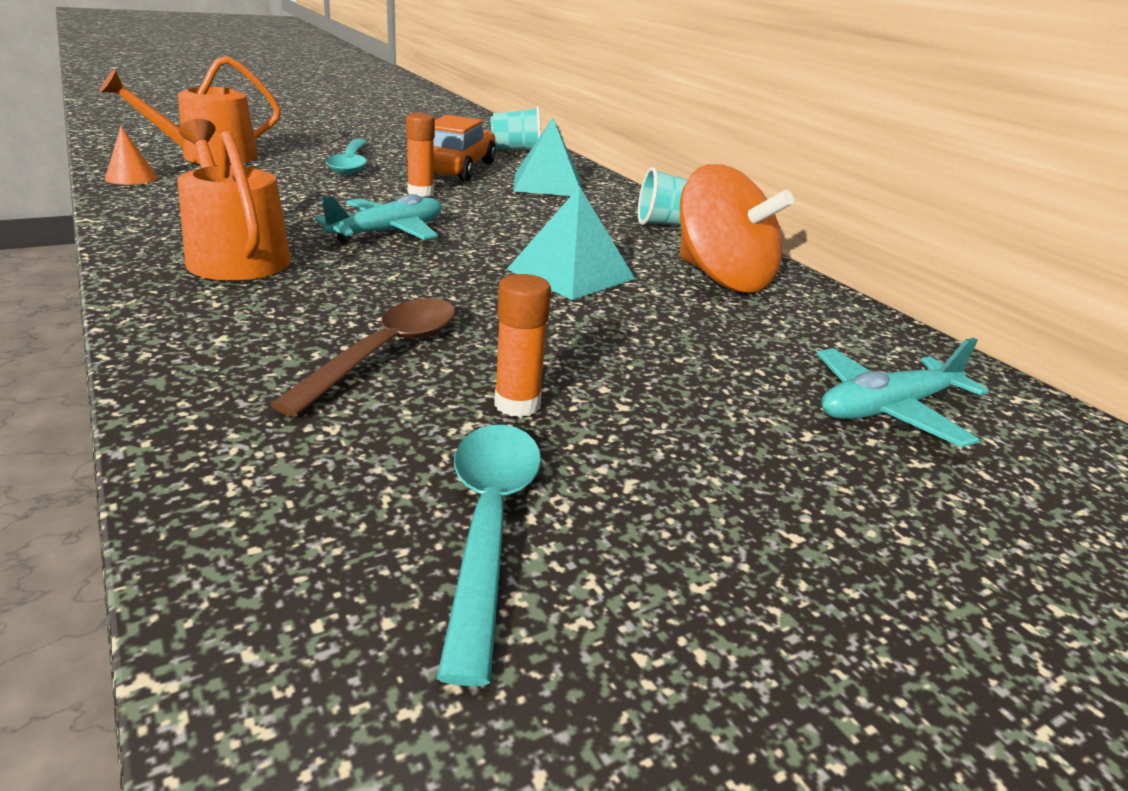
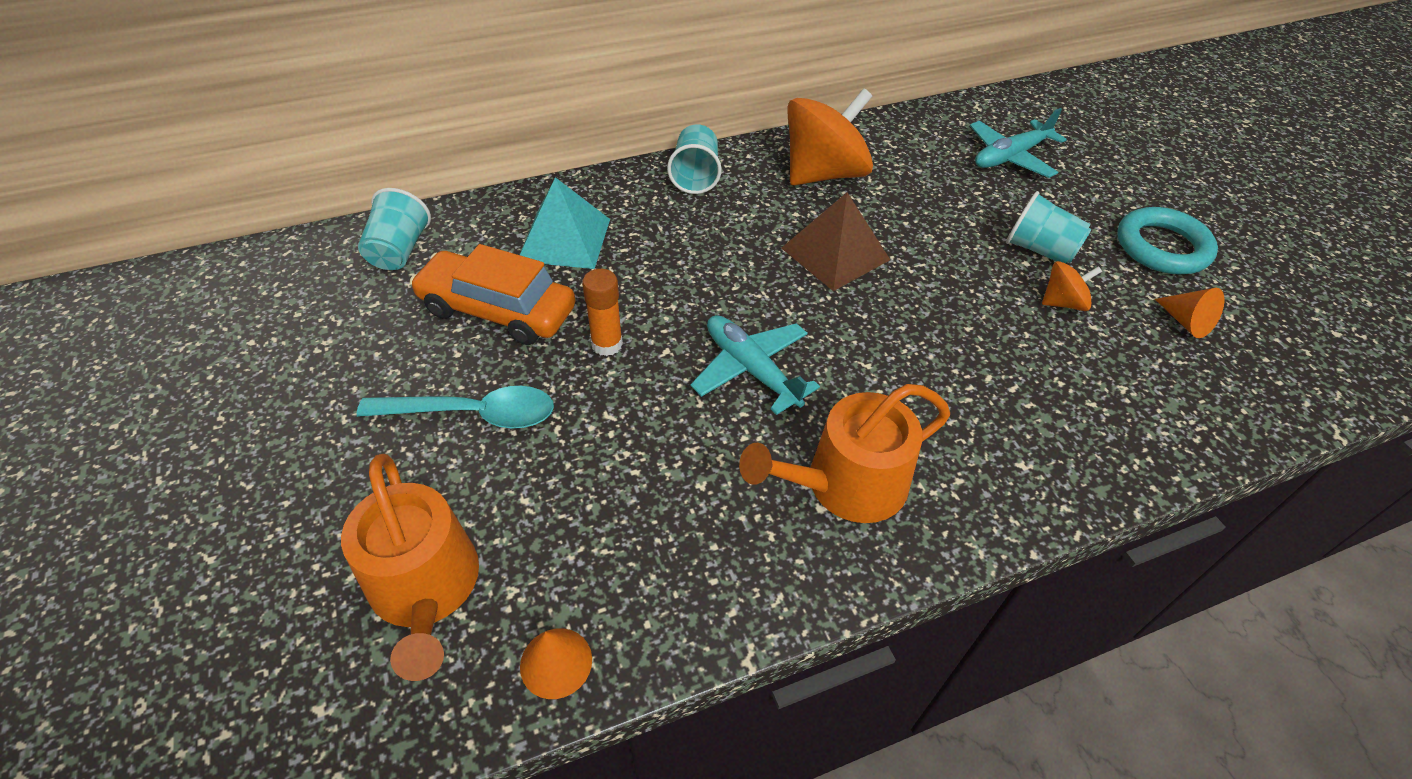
camera: 80 degrees left, 20 degrees up
brown spoon [270,298,456,417] -> none
turquoise spoon [437,425,541,686] -> orange cone [1155,288,1225,338]
orange glue stick [494,274,551,417] -> orange spinning top [1042,261,1102,311]
turquoise pyramid [507,186,635,300] -> brown pyramid [781,192,890,291]
turquoise plane [817,338,989,447] -> turquoise plane turned 75 degrees clockwise [970,108,1067,178]
none -> turquoise cup [1006,191,1091,264]
none -> turquoise ring [1117,207,1218,274]

